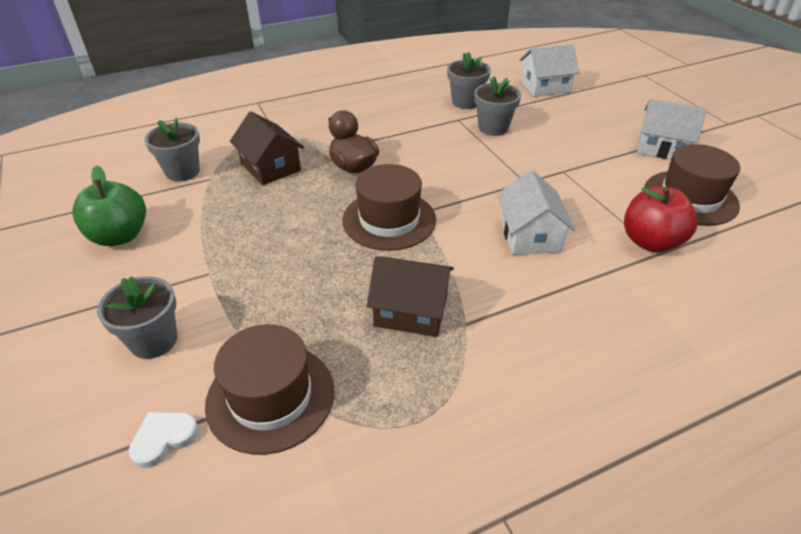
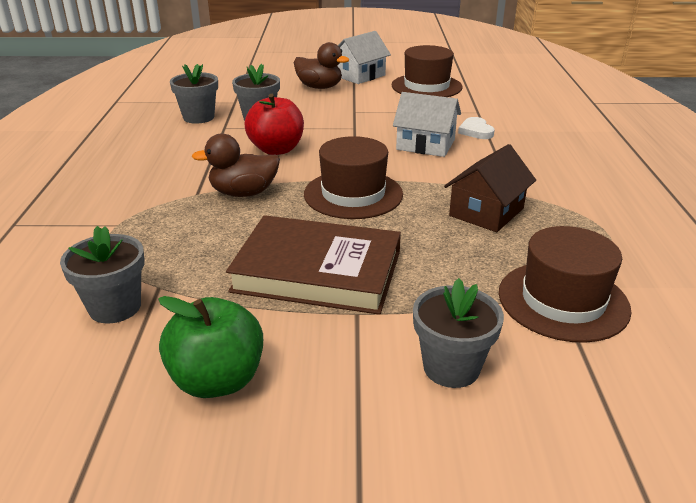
camera: 65 degrees left, 10 degrees down
white heart [129,412,199,468] -> white heart moved to [458,117,495,139]
brown house [230,111,304,185] -> none
white house [519,44,579,97] -> none
red apple [624,186,698,252] -> red apple moved to [245,94,304,155]
none -> brown book [226,215,401,315]
none -> brown duck [294,42,350,89]

